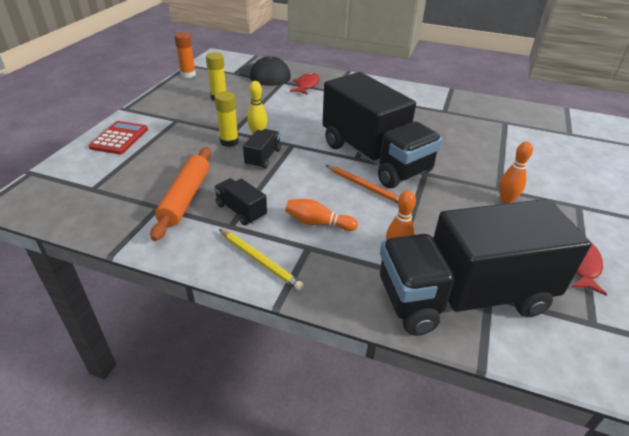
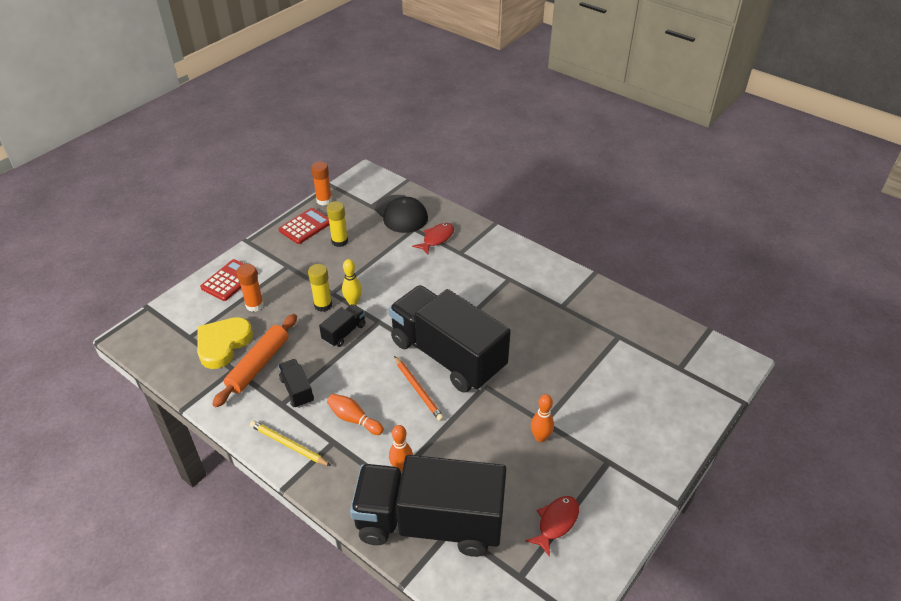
camera: 20 degrees right, 5 degrees up
yellow pencil [219,229,304,291] -> yellow pencil turned 150 degrees clockwise [250,420,331,466]
black truck [322,72,443,188] -> black truck turned 150 degrees clockwise [389,285,511,393]
none -> yellow heart [197,317,253,369]
none -> orange glue stick [236,264,264,312]
none -> red calculator [279,208,330,244]

